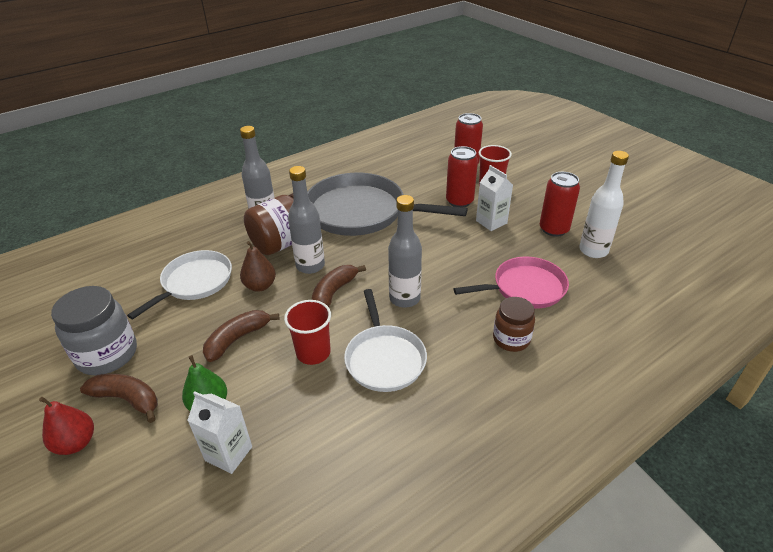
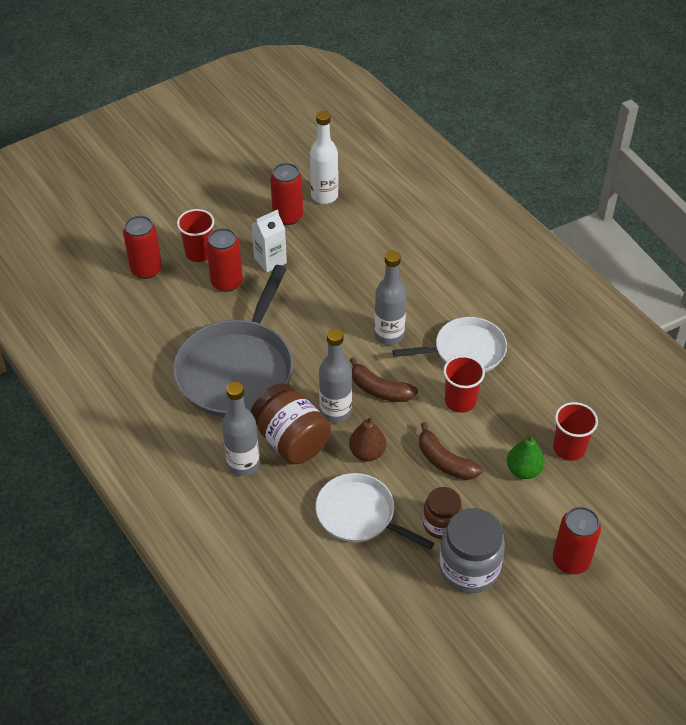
camera: 90 degrees left, 10 degrees up
red pear [39,397,94,455] -> red can [553,507,601,574]
brown banana [80,374,158,423] -> none
white carton [187,391,252,474] -> red cup [553,402,598,461]
pink pan [453,257,569,308] -> none
brown jar [493,297,535,352] -> brown jar moved to [423,487,462,539]

